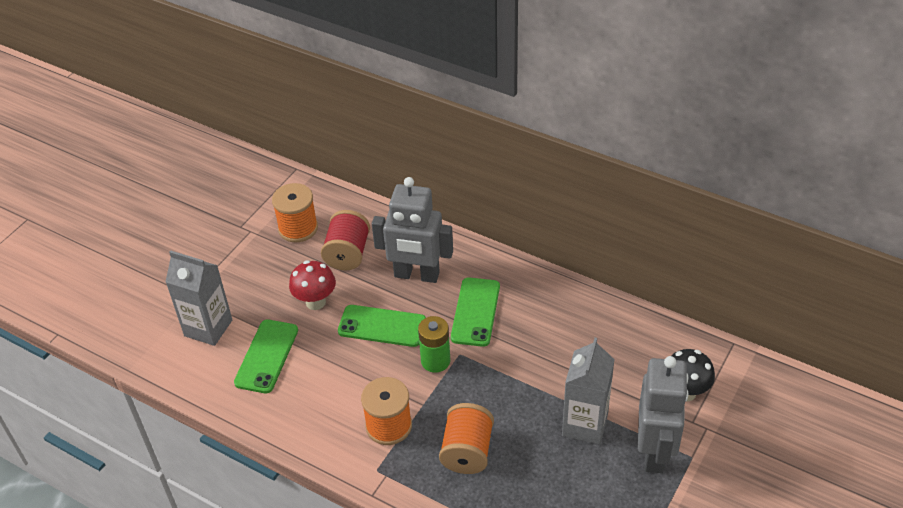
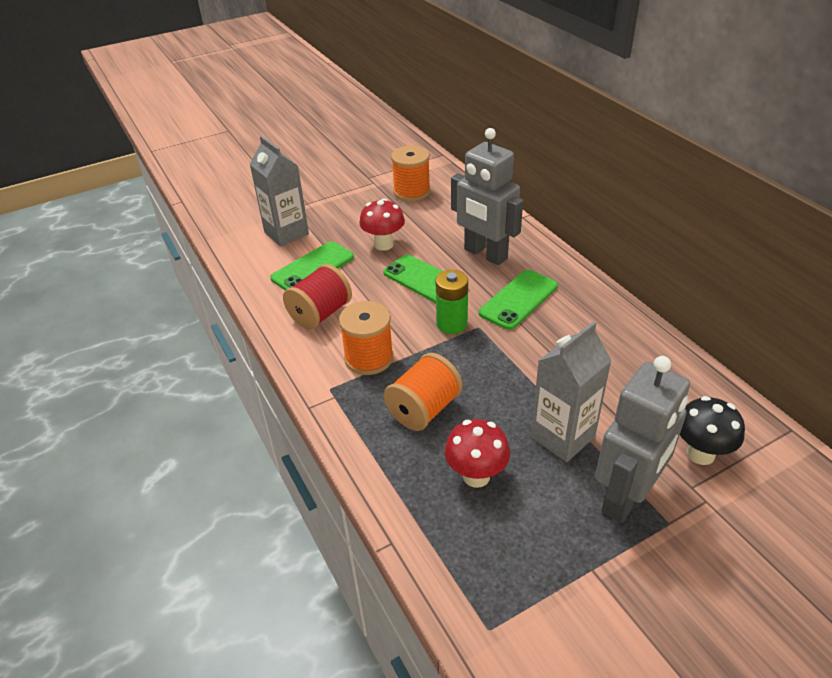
camera: 30 degrees right, 5 degrees down
red spool [321,210,370,271] -> red spool moved to [283,264,352,329]
none -> red mushroom [445,419,510,488]

